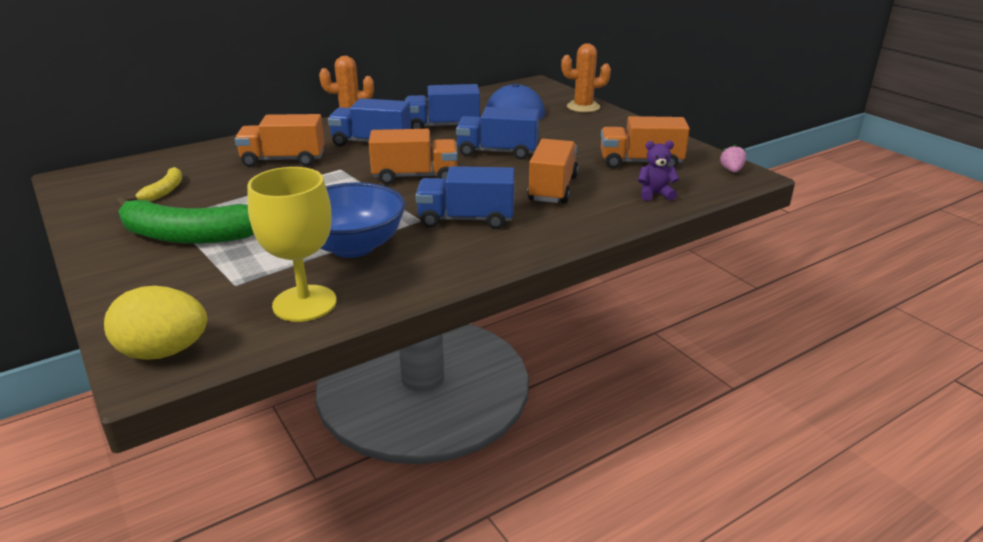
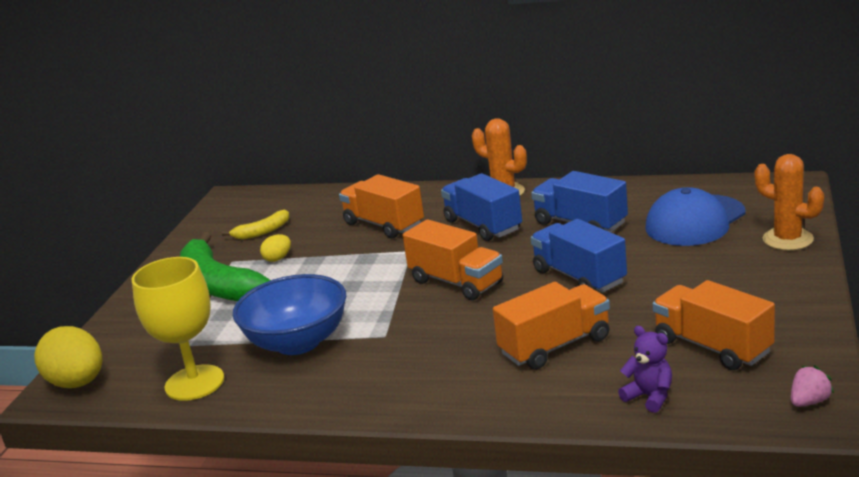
camera: 50 degrees right, 5 degrees down
blue truck [416,166,515,229] -> none
none -> yellow egg [260,234,291,262]

